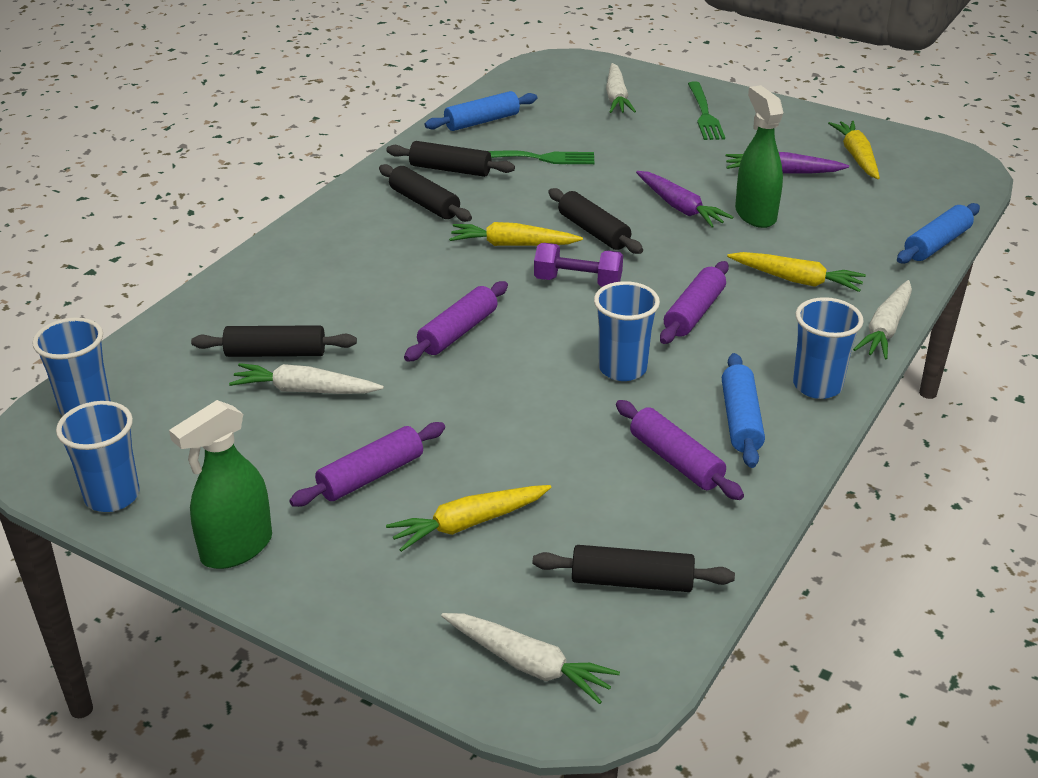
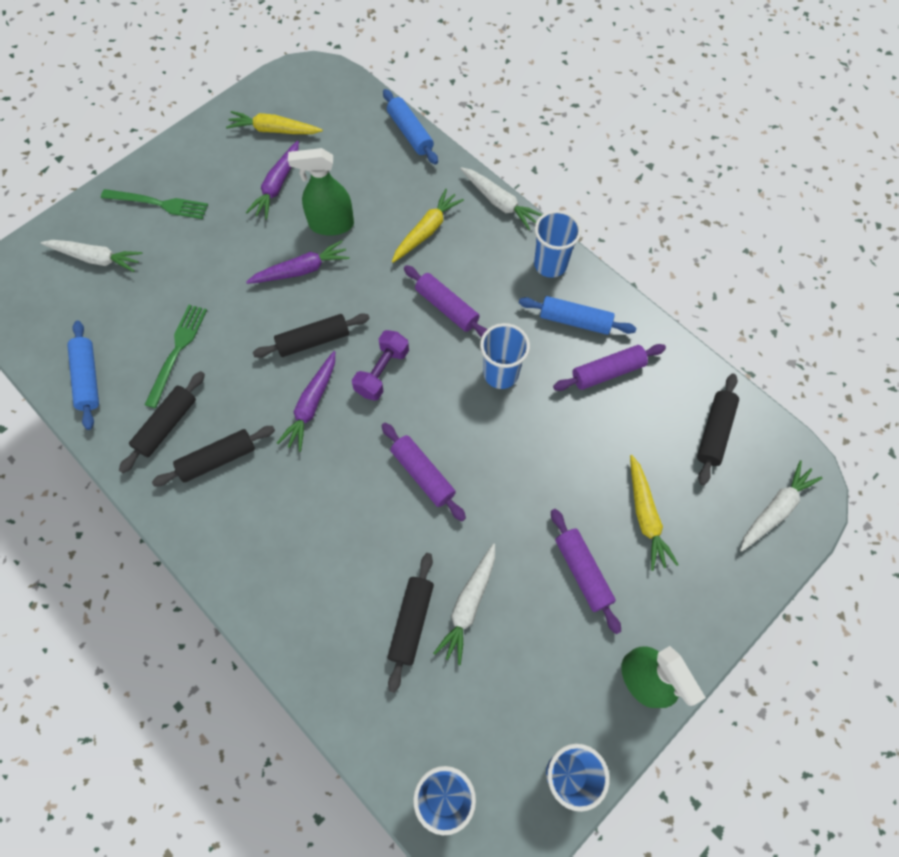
camera: 75 degrees left, 30 degrees up
yellow carrot [449,222,583,246] -> purple carrot [277,351,335,452]

